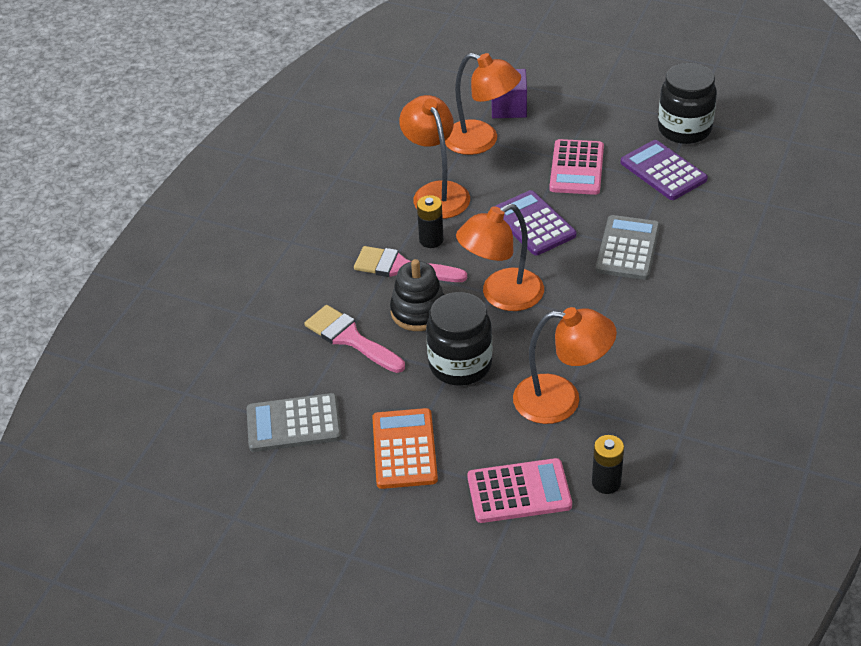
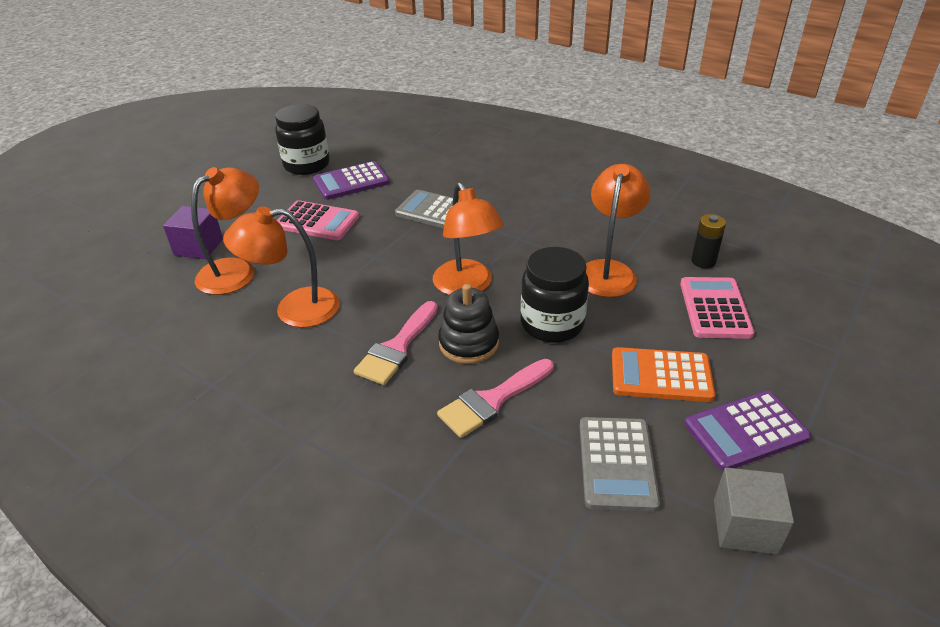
camera: 80 degrees left, 5 degrees down
black battery [417,195,444,248] -> none
purple calculator [494,190,576,255] -> purple calculator moved to [685,391,811,471]
none -> grey cube [714,467,794,554]

